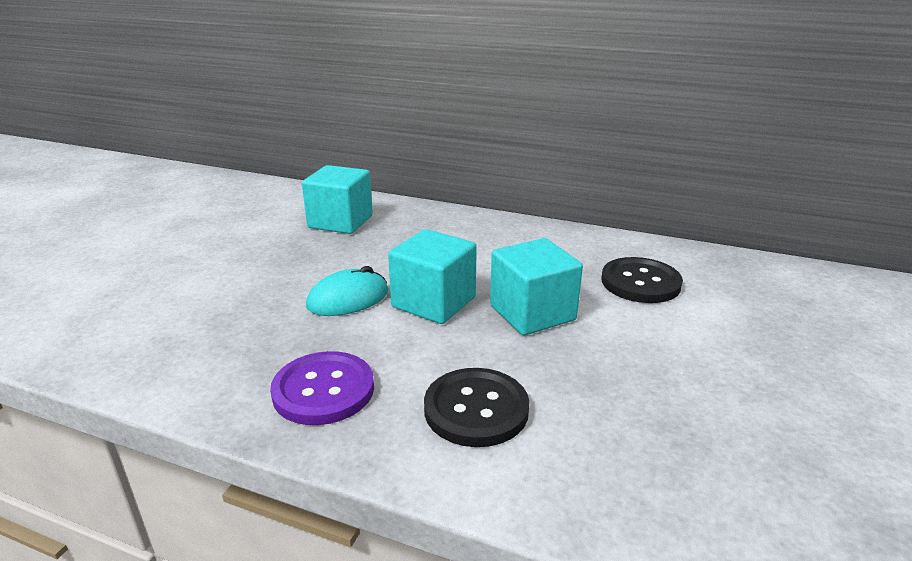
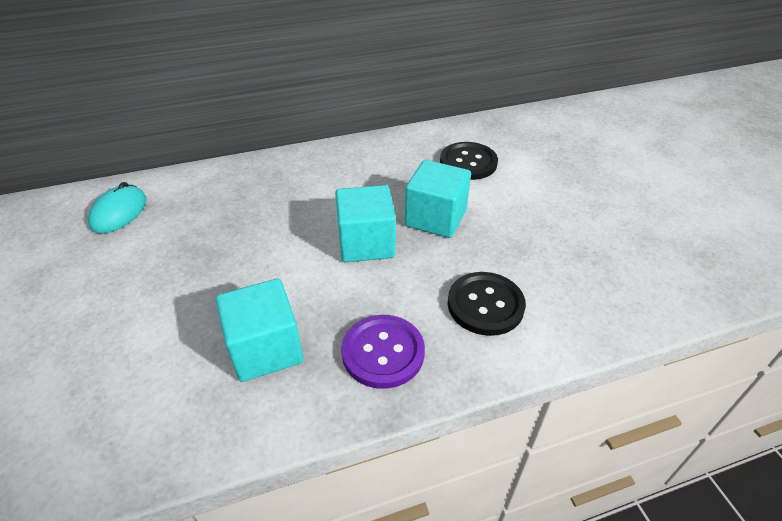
camera: 40 degrees left, 15 degrees up
turquoise cube [302,165,373,234] -> turquoise cube moved to [216,278,303,382]
turquoise mouse [306,266,388,316] -> turquoise mouse moved to [88,182,146,234]

